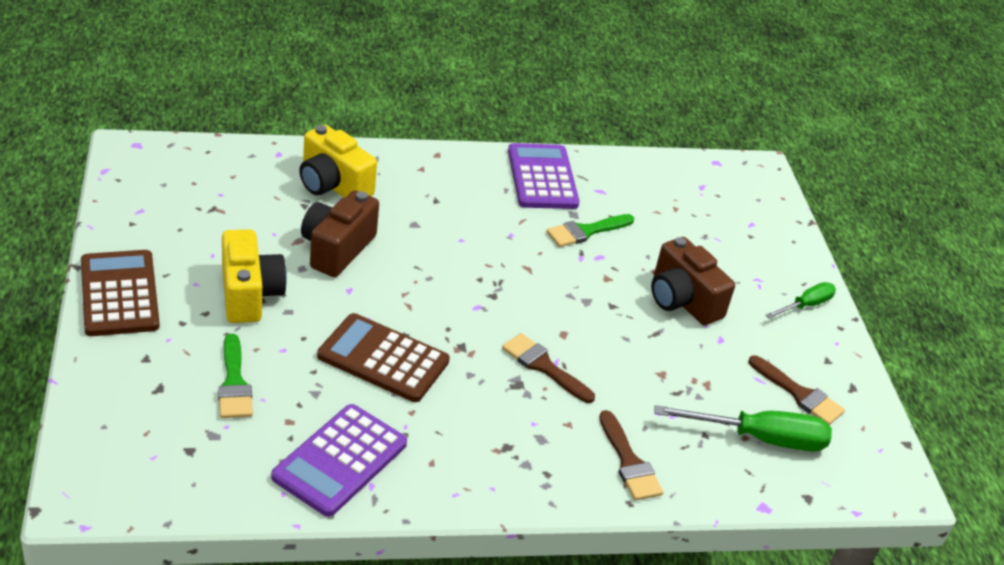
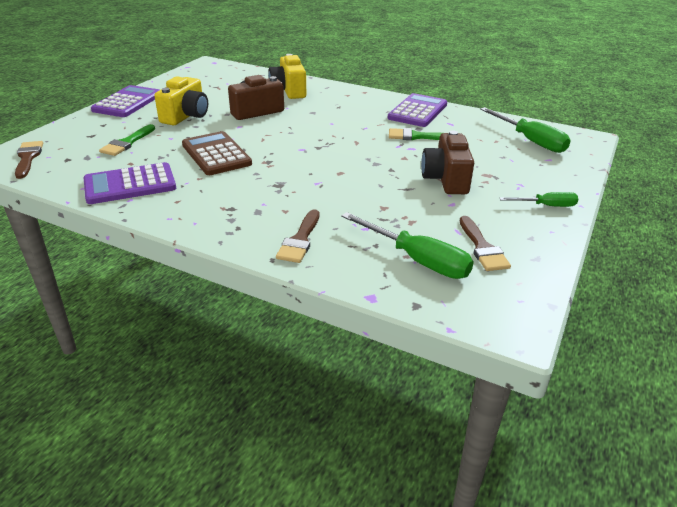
camera: 40 degrees right, 5 degrees down
brown calculator [81,250,160,336] -> purple calculator [91,85,159,117]
brown brush [502,333,595,403] -> brown brush moved to [15,141,43,179]
none -> green screwdriver [480,107,571,153]

